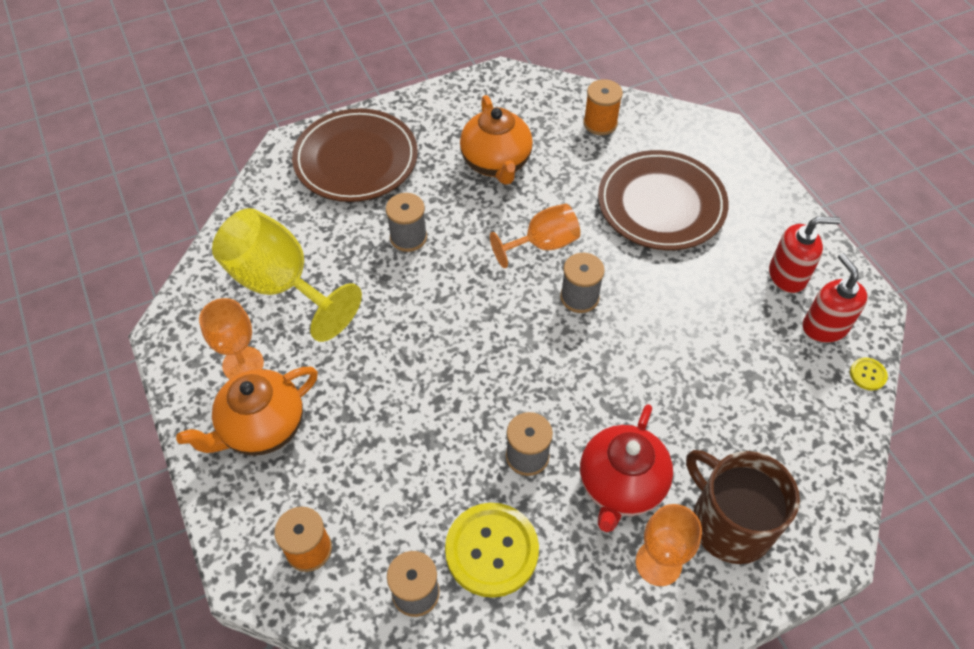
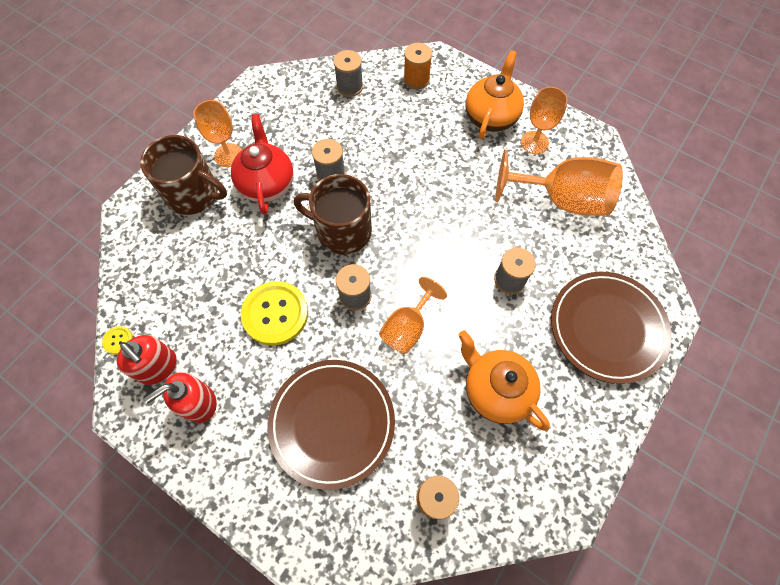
camera: 150 degrees right, 10 degrees up
yellow goblet [212,208,362,342] -> orange goblet [496,150,623,216]
yellow button [445,503,539,598] -> yellow button moved to [241,281,308,345]
none -> brown mug [294,174,372,254]

